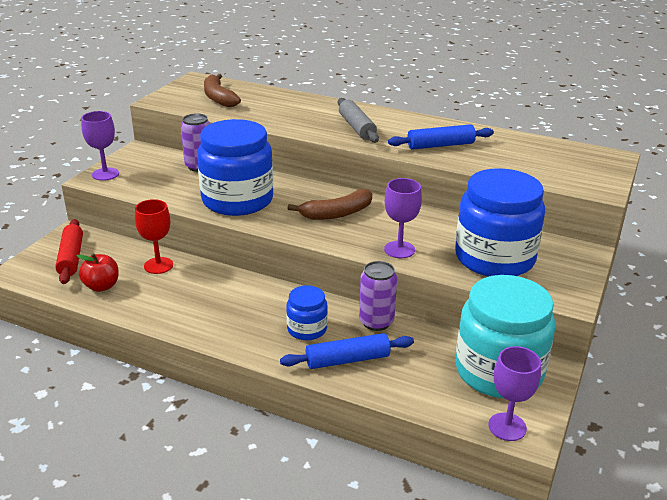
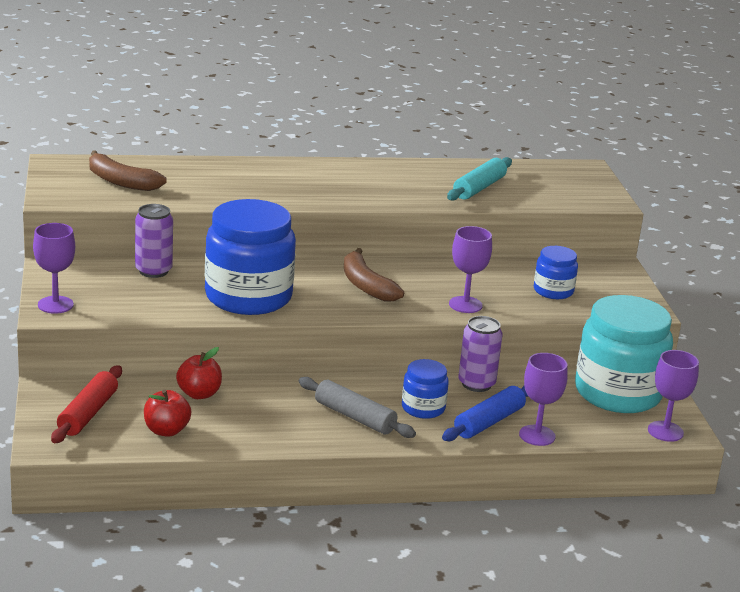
camera: 35 degrees left, 5 degrees down
red rolling pin [55,219,83,284] -> red rolling pin turned 60 degrees clockwise [51,365,122,443]
red goblet [135,199,173,274] -> red apple [176,347,222,399]
brown banana [288,189,372,220] -> brown banana turned 120 degrees clockwise [344,248,404,302]
grey rolling pin [338,98,379,143] -> grey rolling pin moved to [299,377,416,438]
blue rolling pin [388,124,494,150] -> none
blue jar [455,168,545,277] -> blue jar [534,246,578,299], size x0.49
none -> turquoise rolling pin [447,157,512,201]
none -> purple goblet [519,353,568,446]

